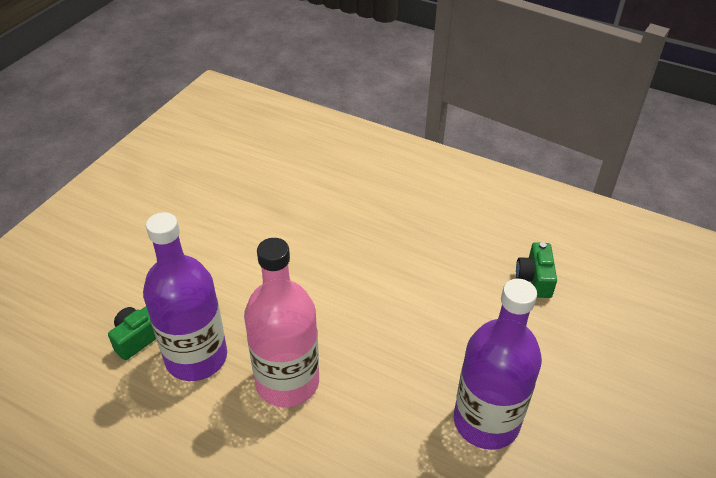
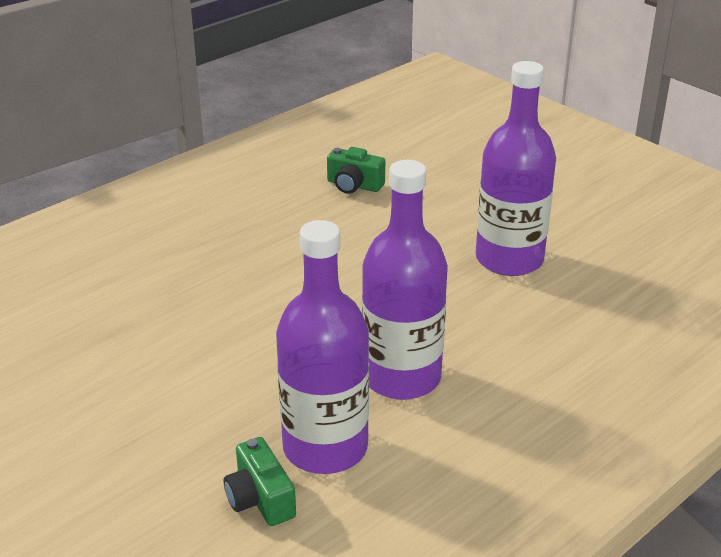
camera: 70 degrees left, 10 degrees down
pink bottle [244,238,319,408] -> purple bottle [362,160,448,400]

